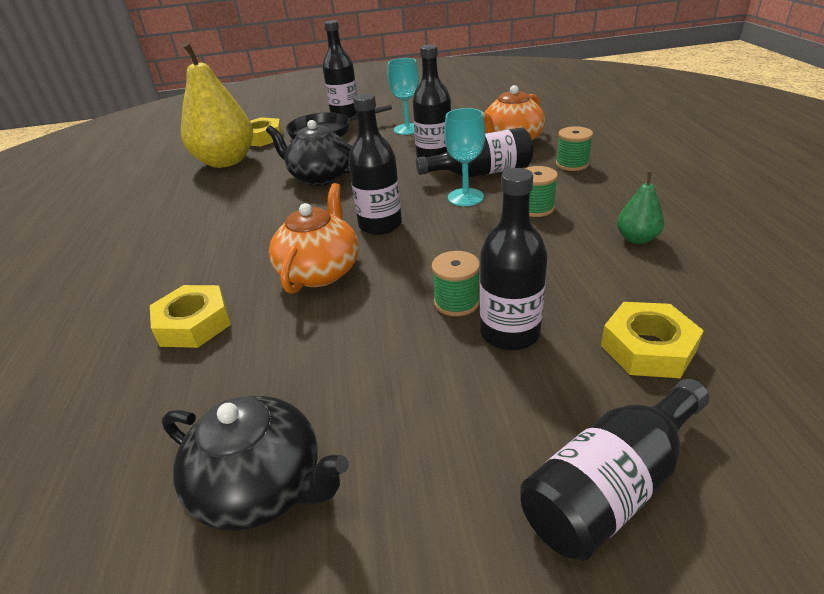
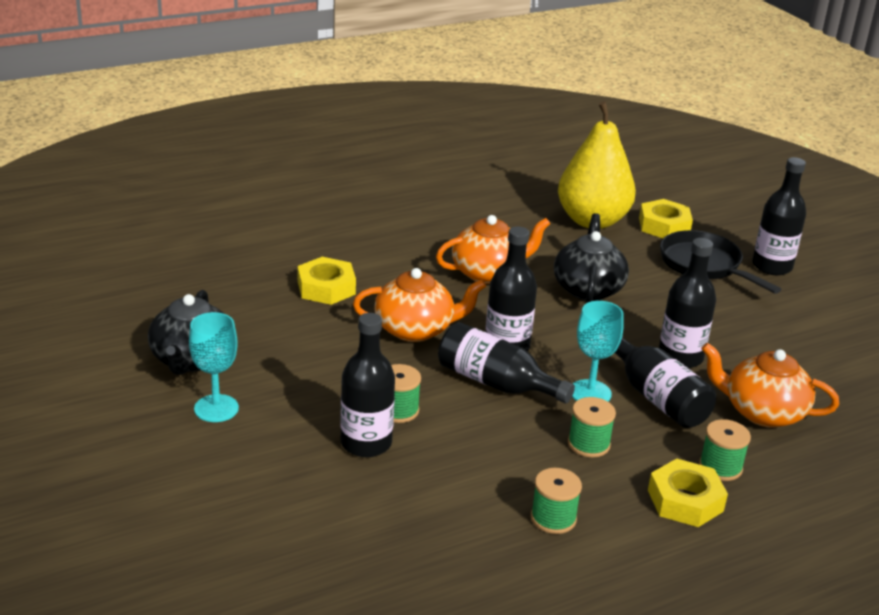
camera: 65 degrees right, 5 degrees down
turquoise goblet [388,58,419,135] -> turquoise goblet moved to [189,312,239,422]
black bottle [520,379,709,561] -> black bottle moved to [438,322,575,403]
yellow nut [601,302,704,378] -> yellow nut moved to [648,459,728,527]
green pear [617,172,664,244] -> green spool [531,468,582,534]
none -> orange teapot [436,215,551,284]

